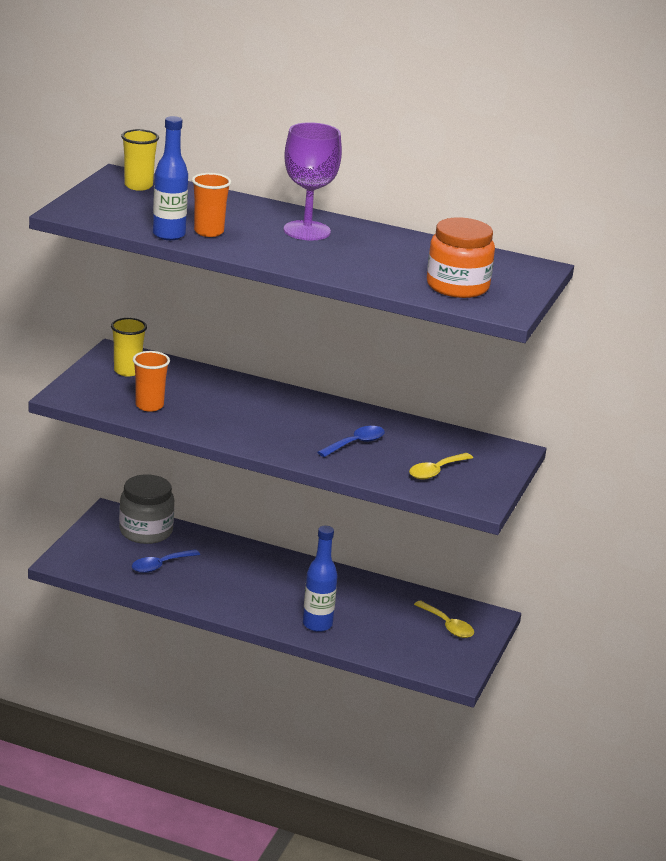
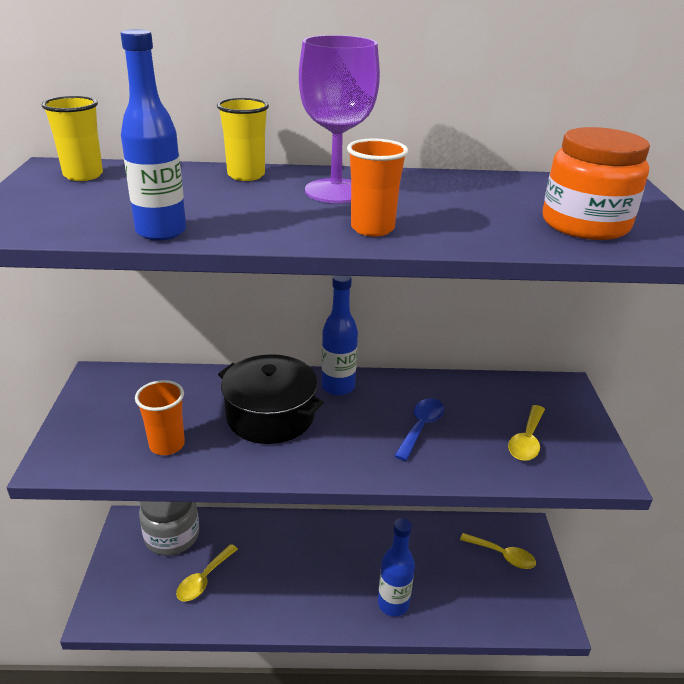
camera: 20 degrees left, 5 degrees up
yellow cup [111,318,147,377] -> yellow cup moved to [217,98,269,181]
blue spoon [132,549,200,573] -> yellow spoon [176,544,238,601]
orange cup [192,173,231,237] -> orange cup moved to [347,139,408,237]
none -> black pot [218,354,324,444]
none -> blue bottle [322,275,358,396]

